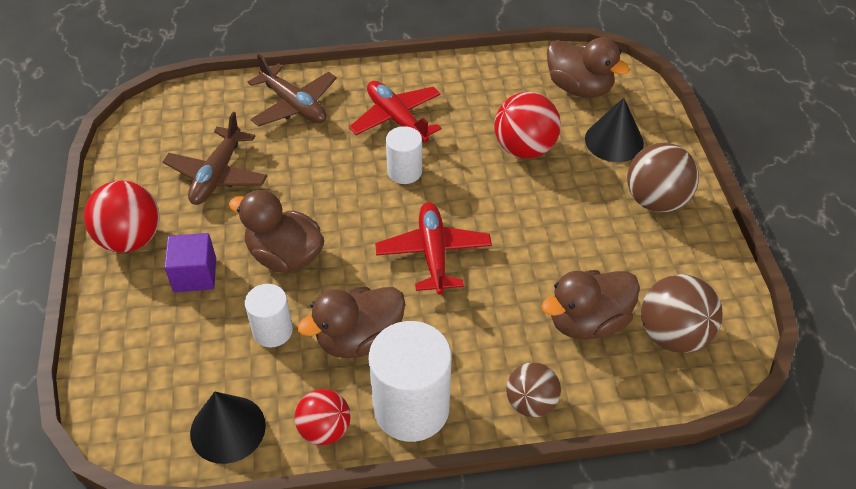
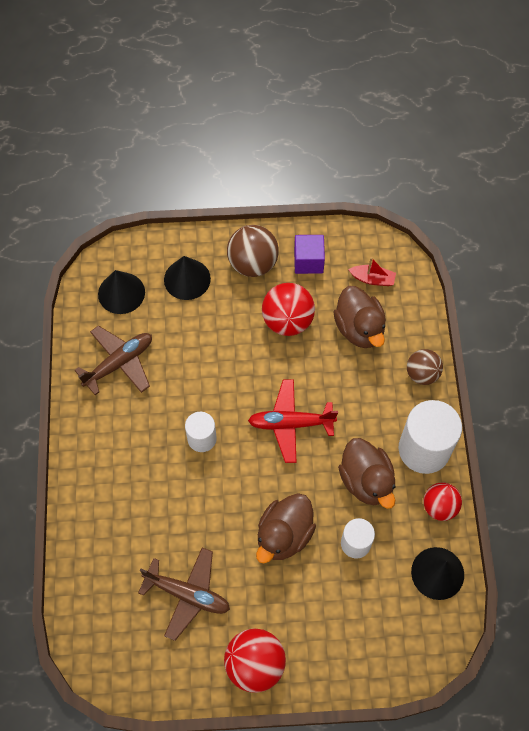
camera: 85 degrees left, 15 degrees up
purple cube [164,233,216,292] -> purple cube moved to [294,235,325,274]
brown plane [248,54,337,126] -> brown plane moved to [75,325,152,395]
red plane [349,81,441,142] -> none
red ball [494,92,561,159] -> red ball moved to [262,283,315,336]
brown duck [547,37,630,98] -> black cone [98,270,145,314]
brown ball [641,274,723,353] -> red boat [348,257,396,286]

